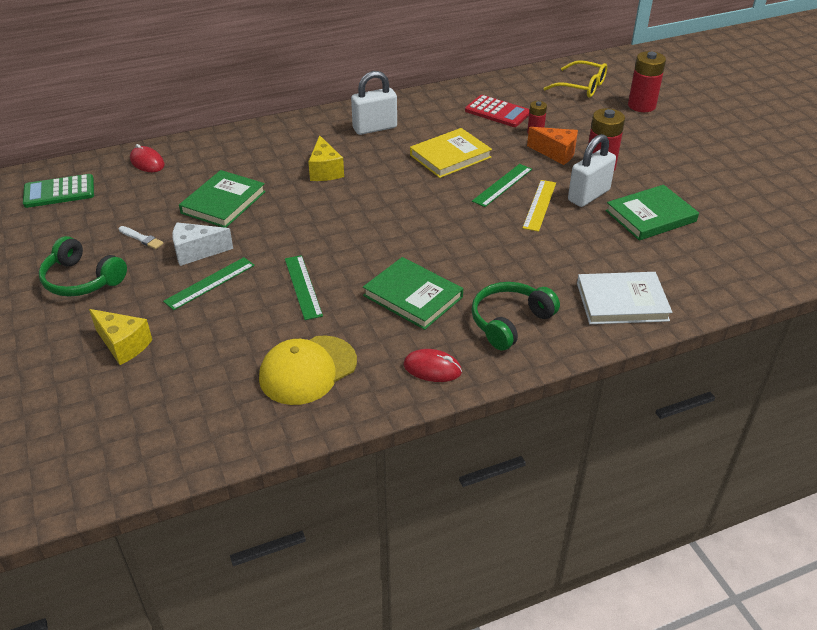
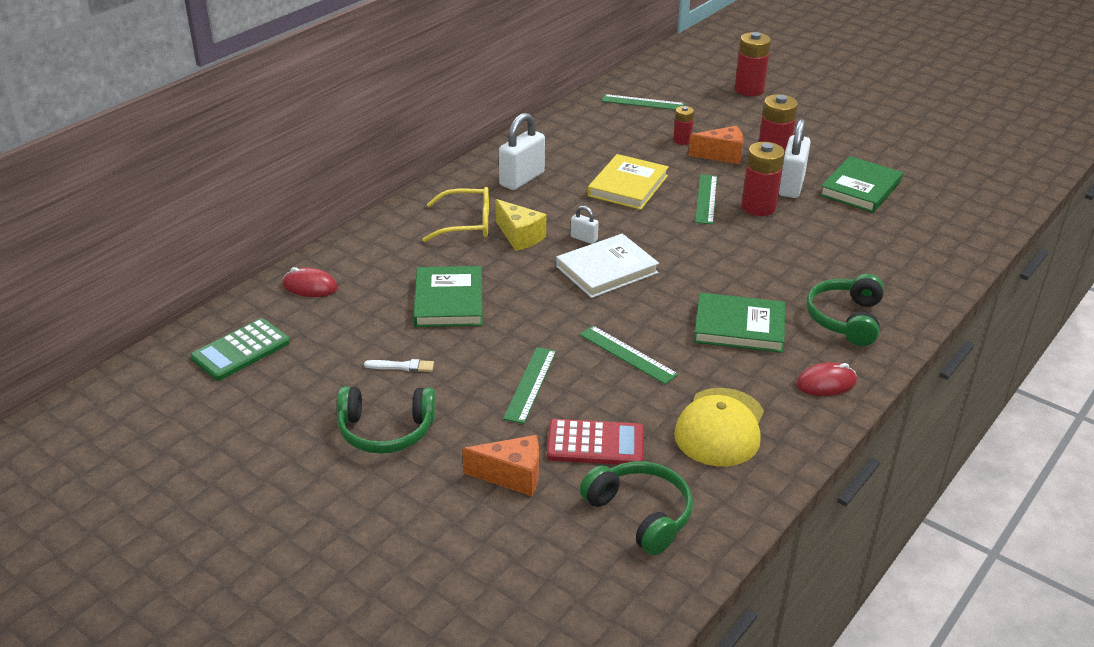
camera: 30 degrees left, 5 degrees down
yellow cheese [89,309,152,365] -> orange cheese [462,435,539,496]
white cheese [172,222,233,266] -> none
red calculator [465,95,530,127] -> red calculator moved to [547,419,644,464]
yellow ruler [523,180,556,232] -> red battery [741,142,785,216]
yellow glasses [543,60,607,98] -> yellow glasses moved to [422,187,489,242]
white book [577,272,672,324] -> white book moved to [556,234,659,298]
none -> white padlock [571,205,599,244]
none -> green headphones [580,461,693,555]
none -> green ruler [602,94,685,110]

